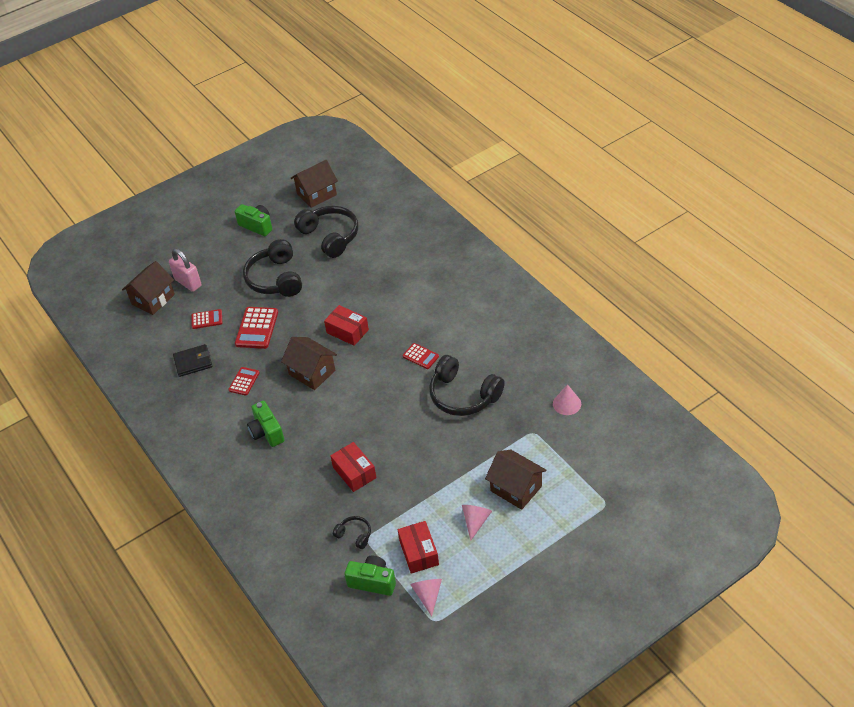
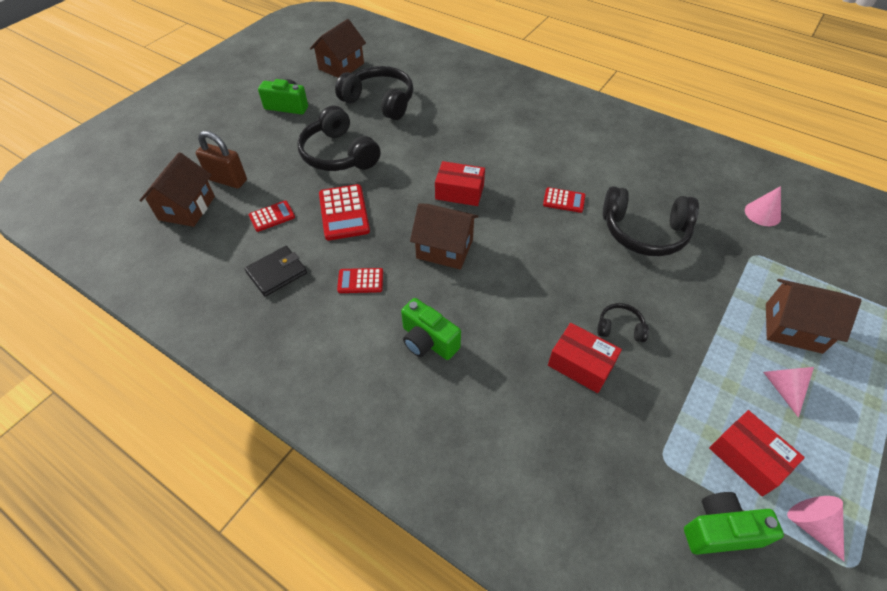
camera: 25 degrees left, 5 degrees up
pink padlock [169,249,202,292] -> brown padlock [196,131,247,189]
red calculator [228,367,260,395] -> red calculator turned 90 degrees counterclockwise [337,268,383,293]
black headphones [333,516,371,549] -> black headphones moved to [597,303,649,342]

